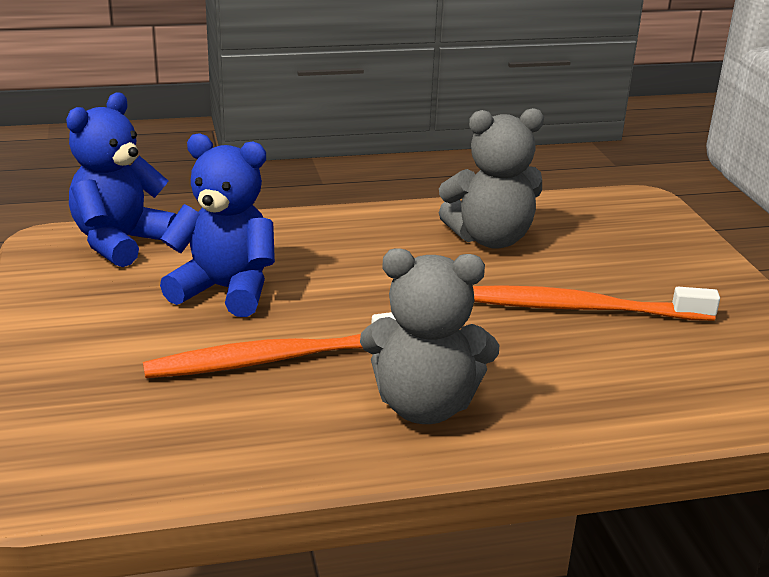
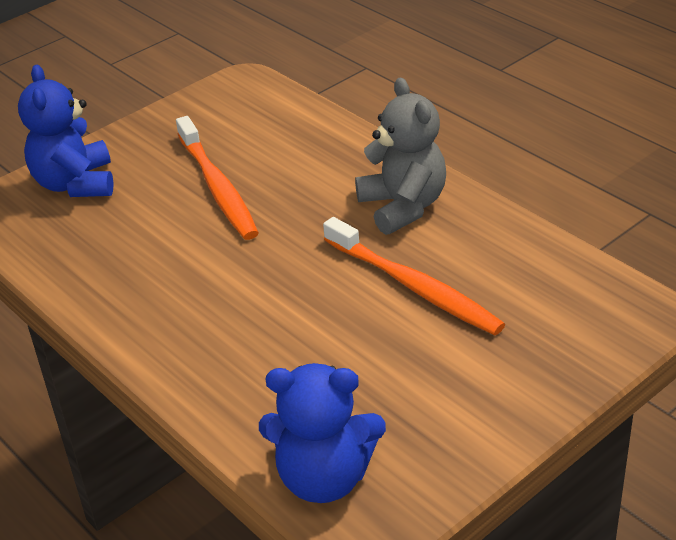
camera: 115 degrees left, 10 degrees up
blue teddy bear [160,133,275,317] -> blue teddy bear moved to [18,65,114,197]
grey teddy bear [439,108,544,249] -> none

